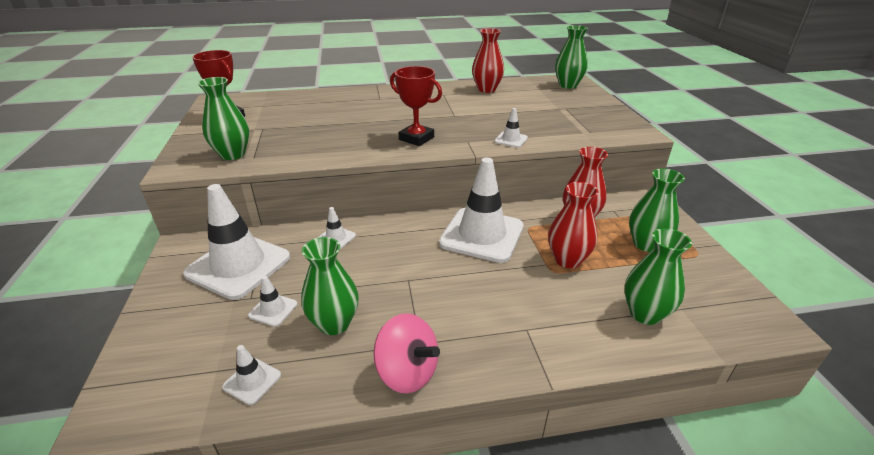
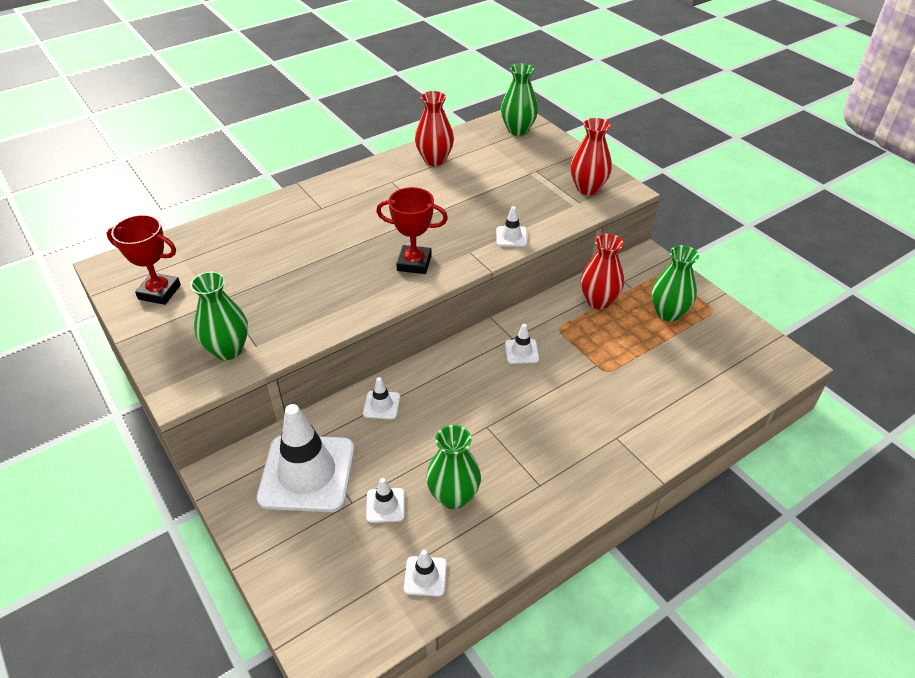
camera: 25 degrees left, 10 degrees up
pink spinning top [373,313,440,393] -> none
white traffic cone [439,158,524,263] -> white traffic cone [505,324,539,364], size x0.43
red vase [548,182,599,268] -> red vase moved to [570,118,612,195]
green vase [624,228,692,325] -> none

